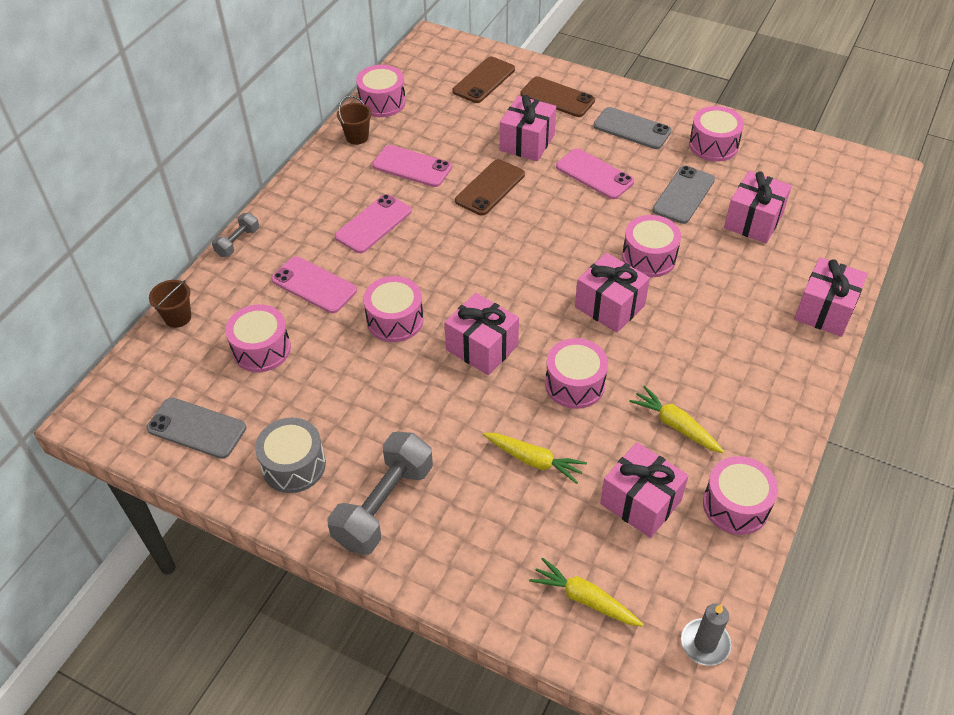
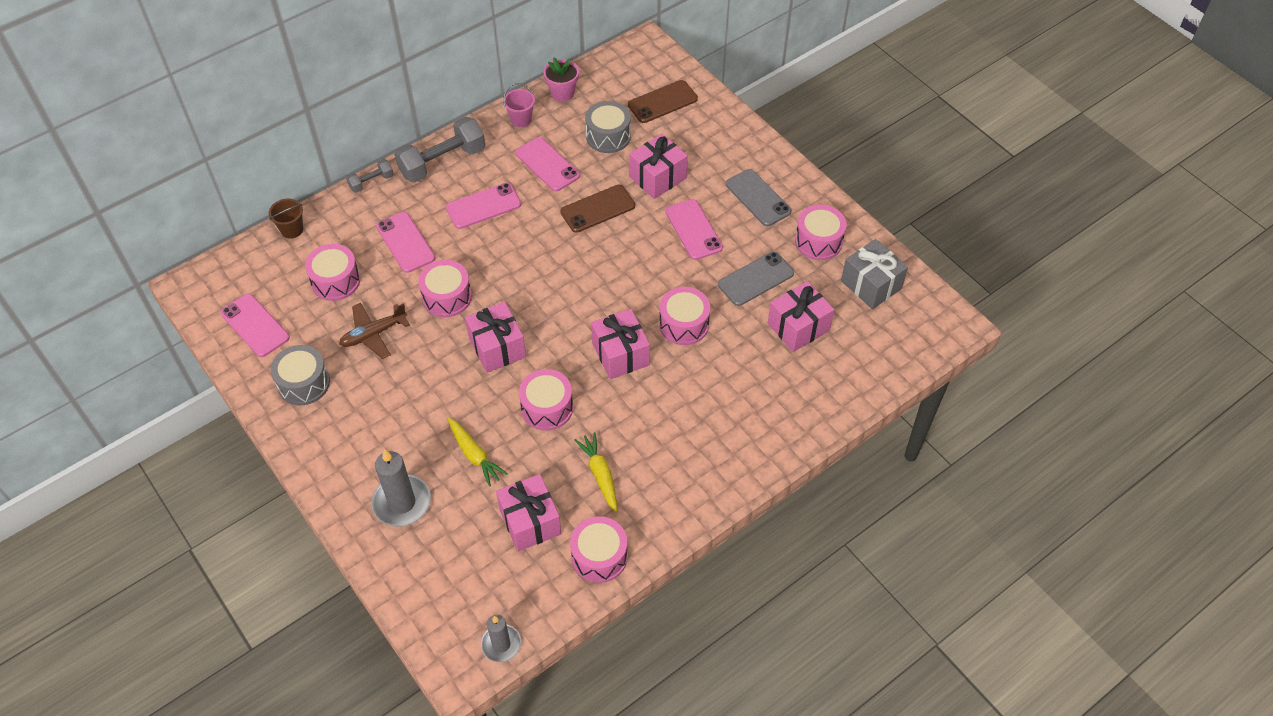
camera: 25 degrees right, 5 degrees up
grey phone [146,397,246,459] -> pink phone [221,294,290,357]
grey dumbbell [328,431,433,555] -> grey dumbbell moved to [394,117,485,183]
brown bucket [337,95,372,145] -> pink bucket [503,83,535,127]
pink drum [356,65,406,117] -> pink flower pot [543,57,579,102]
brown phone [521,77,595,117] -> none
yellow carrot [529,558,644,627] -> none
pink gift [794,257,868,337] -> none
none -> brown plane [339,303,410,359]
none -> grey candle [372,449,431,527]
none -> grey drum [585,101,631,153]
none -> grey gift [841,239,908,309]

